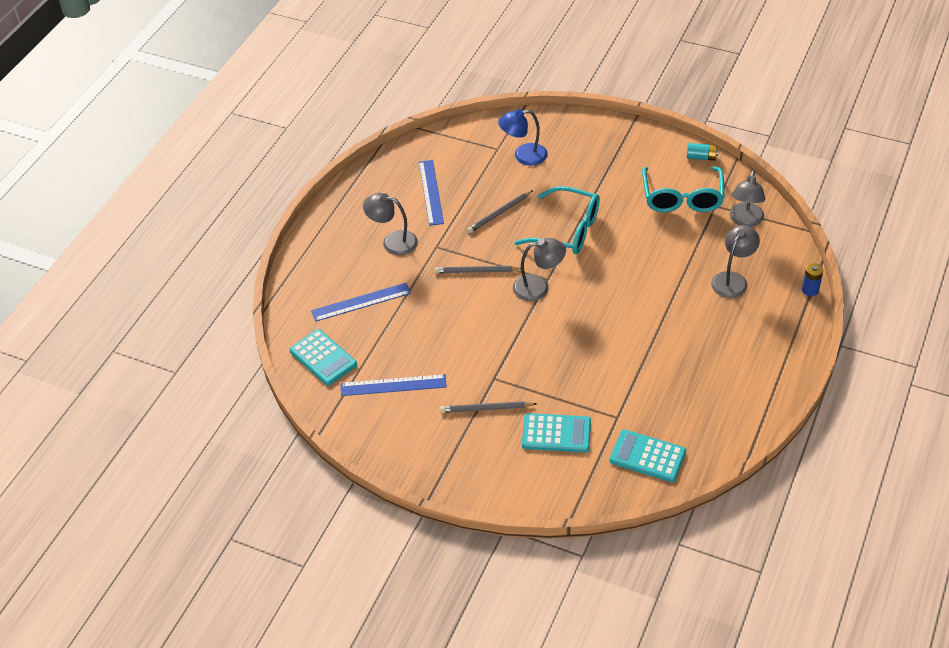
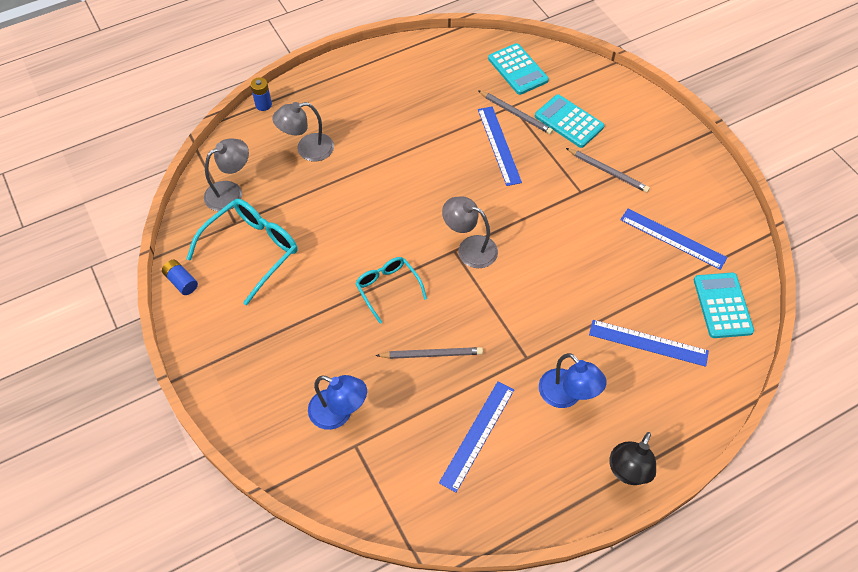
camera: 145 degrees left, 10 degrees up
grey lamp [363,193,418,255] -> blue lamp [539,353,607,408]
grey pencil [434,266,521,273] -> grey pencil moved to [478,90,553,134]
turquoise glasses [514,186,600,254] -> turquoise glasses [355,257,427,324], size x0.62
turquoise battery [687,143,718,161] -> blue battery [162,260,198,295]
none -> blue ruler [478,106,522,186]
none -> black lamp [609,432,656,485]

